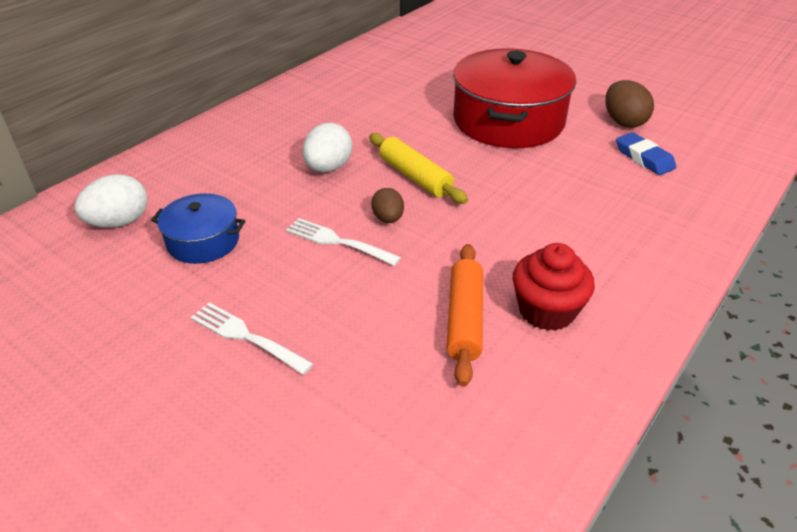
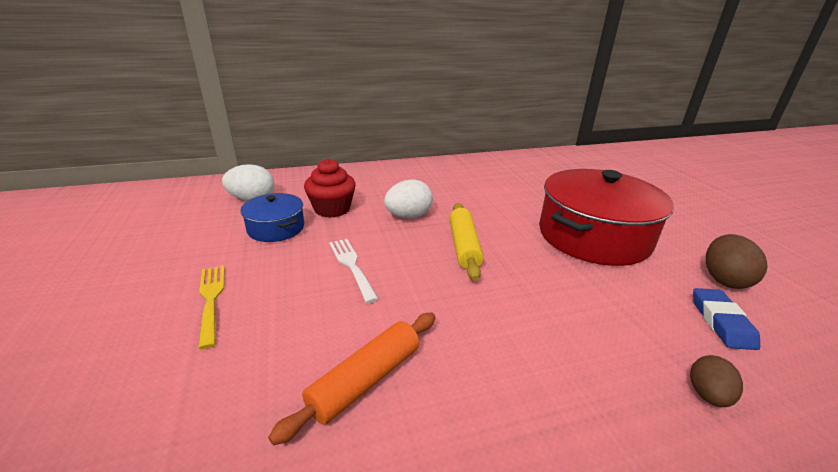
camera: 35 degrees right, 10 degrees down
white fork [191,303,313,375] -> yellow fork [198,266,225,349]
brown egg [371,188,404,223] -> brown egg moved to [690,355,743,407]
red cupcake [513,243,595,331] -> red cupcake moved to [304,159,356,218]

